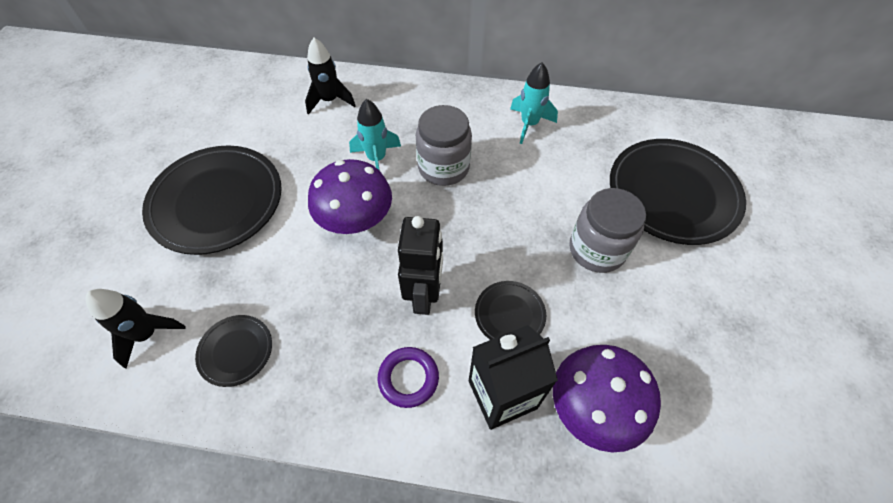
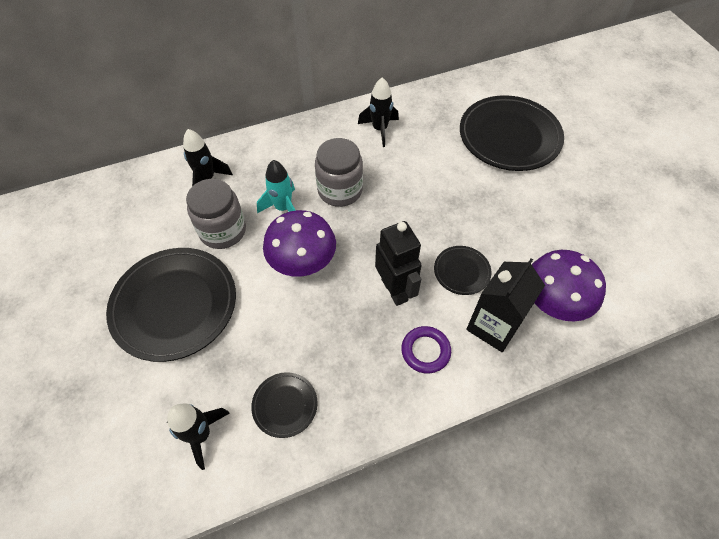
camera: 30 degrees left, 0 degrees up
turquoise rocket [510,62,558,144] -> black rocket [358,77,399,147]
grey jar [569,188,646,273] -> grey jar moved to [186,179,246,249]

